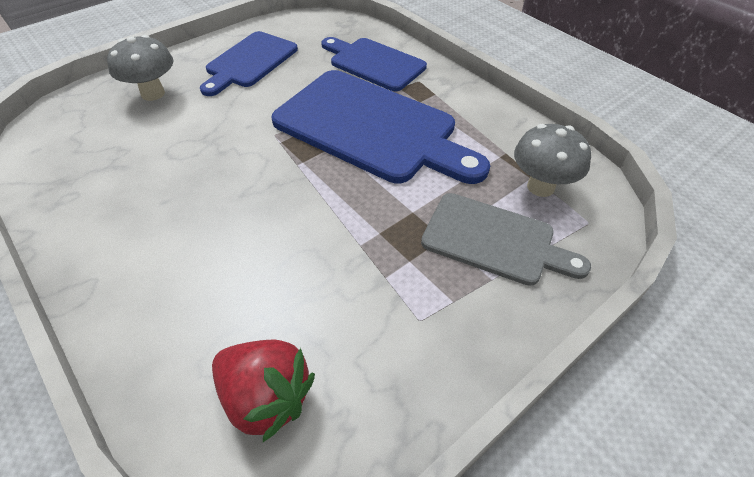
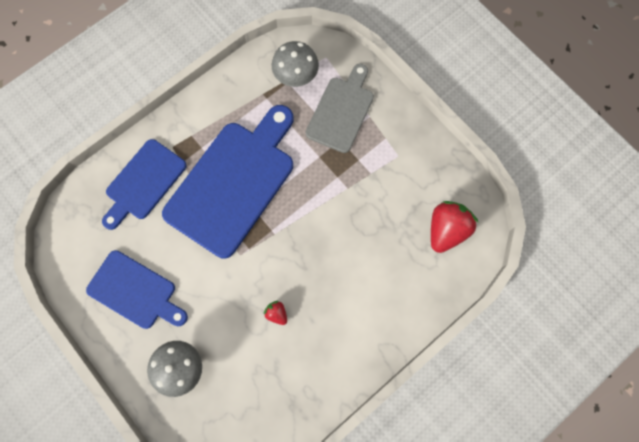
camera: 90 degrees left, 25 degrees up
none -> red strawberry [264,301,287,325]

